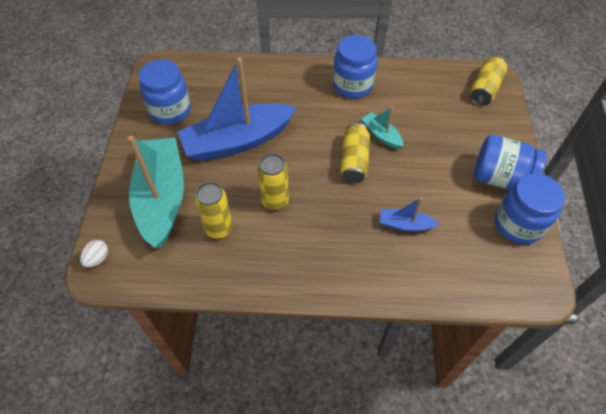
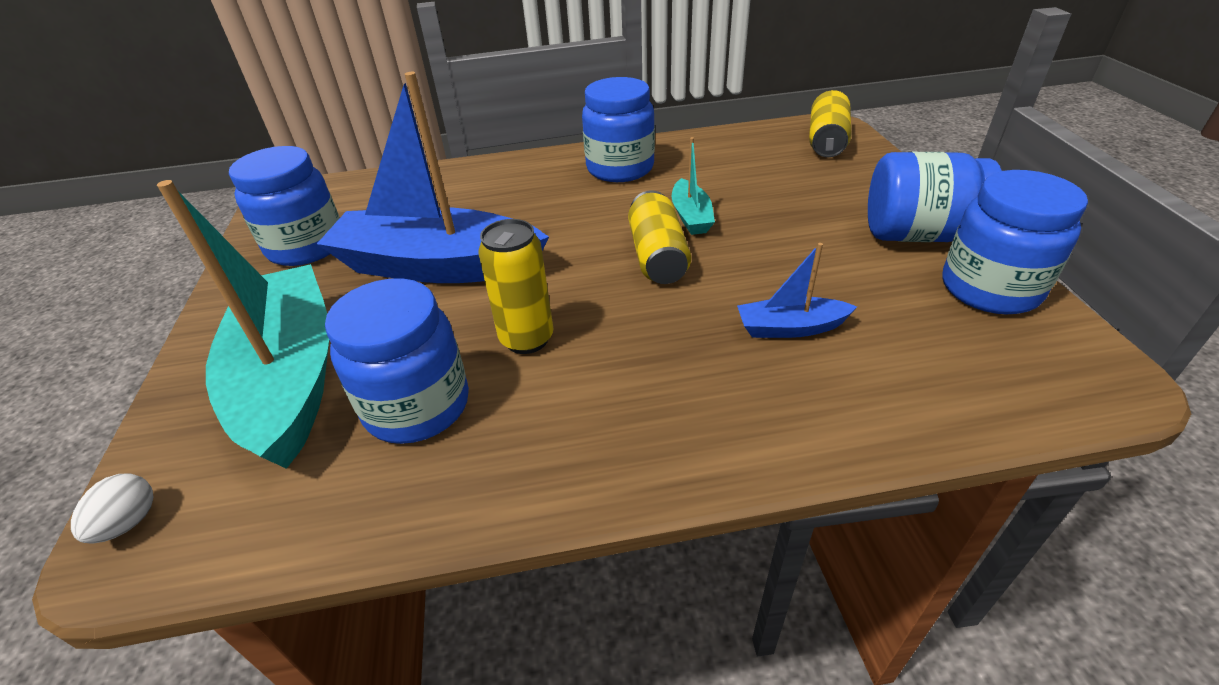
camera: 10 degrees left, 15 degrees down
blue boat [177,58,297,162] -> blue boat turned 45 degrees clockwise [317,72,549,283]
yellow can [195,182,233,239] -> blue jar [325,278,469,444]
turquoise boat [362,107,403,149] -> turquoise boat turned 135 degrees counterclockwise [672,137,715,235]

